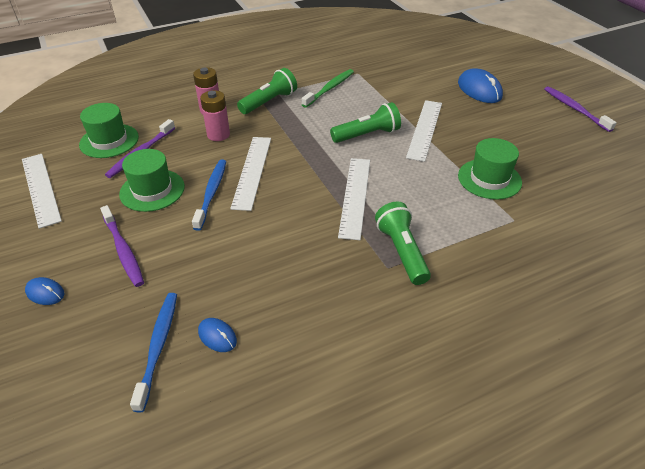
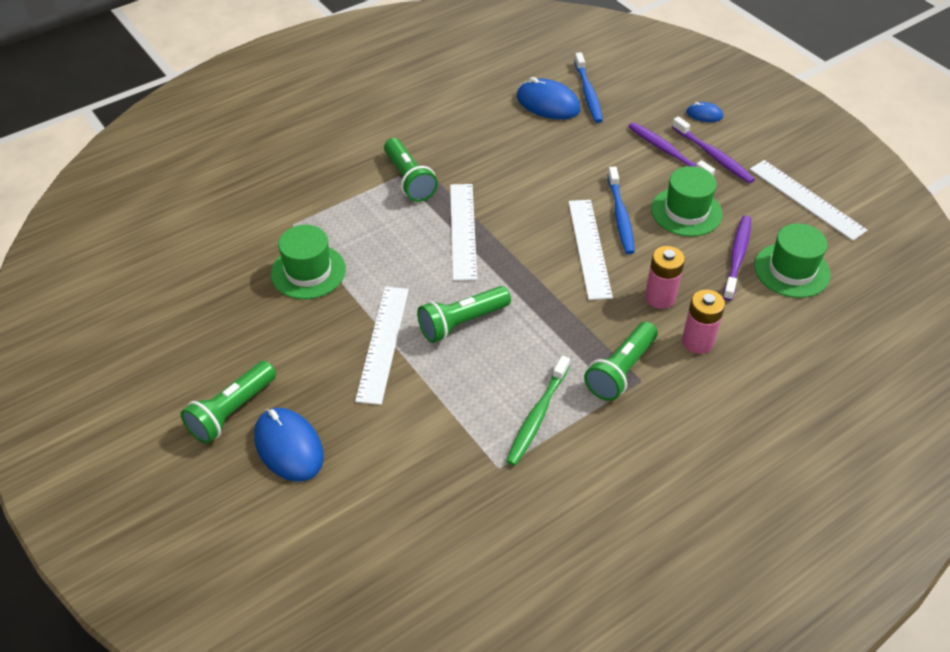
camera: 170 degrees right, 5 degrees up
blue mouse [198,318,237,352] -> blue mouse [517,77,581,120], size x1.89
purple toothbrush [544,86,617,132] -> purple toothbrush moved to [672,116,755,184]
none -> green flashlight [181,361,276,444]

